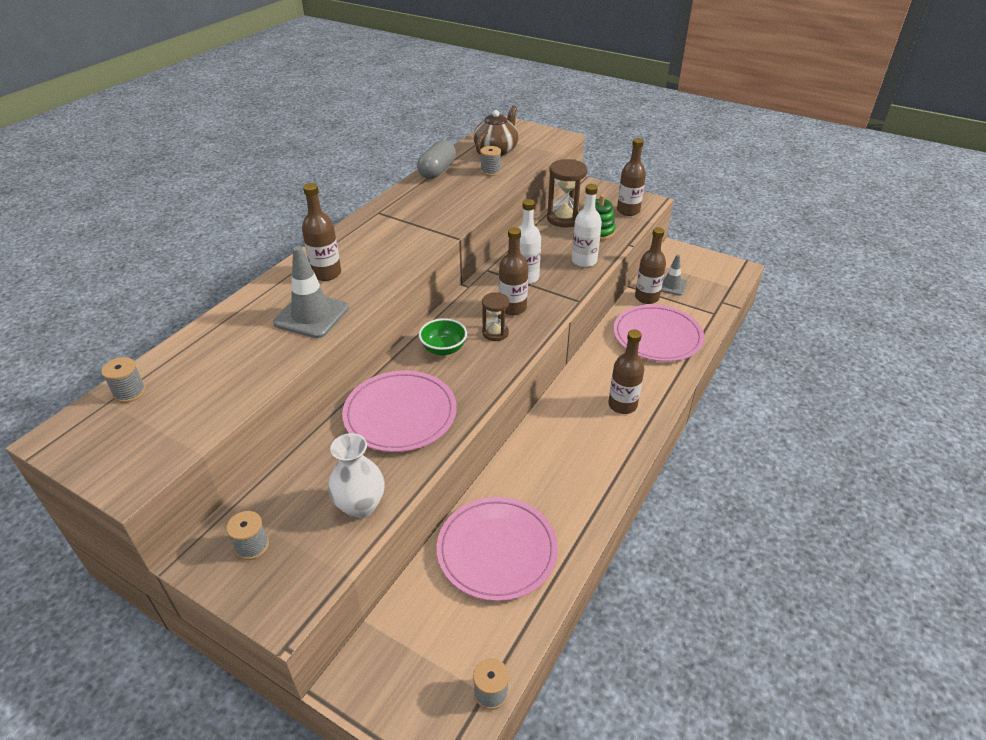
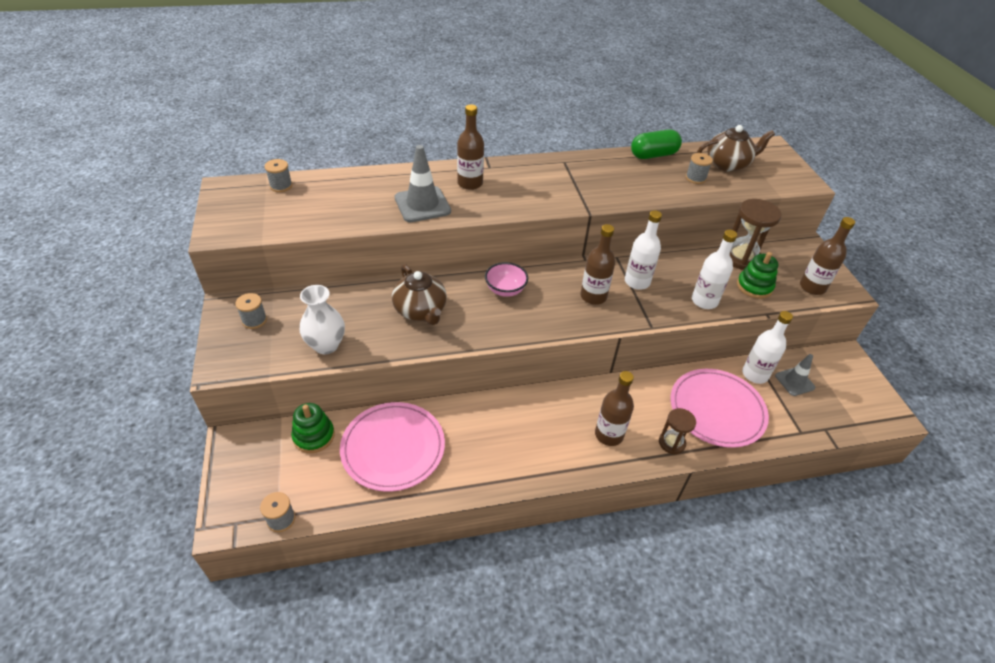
camera: 45 degrees right, 5 degrees up
pink plate [342,370,457,452] -> brown teapot [392,264,447,325]
grey capsule [417,140,456,179] -> green capsule [631,130,682,159]
green bowl [419,318,467,356] -> pink bowl [485,262,528,297]
brown hourglass [482,292,509,341] -> brown hourglass moved to [659,408,696,454]
brown bottle [635,227,666,304] -> white bottle [742,311,793,384]
none -> green stacking toy [291,403,335,453]

